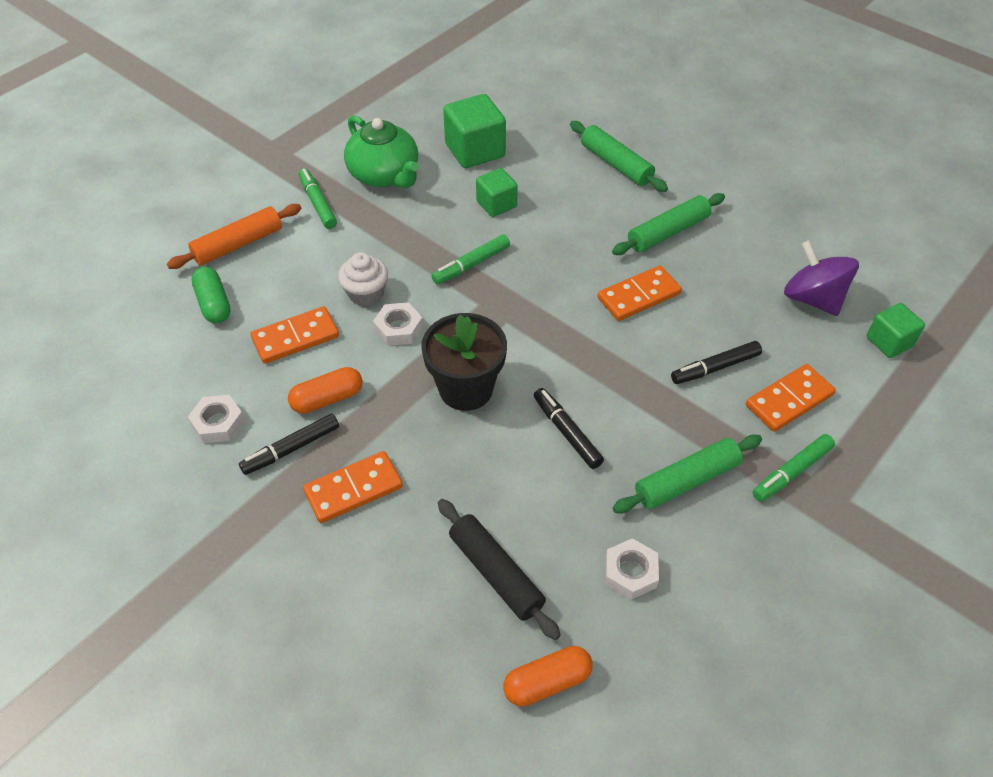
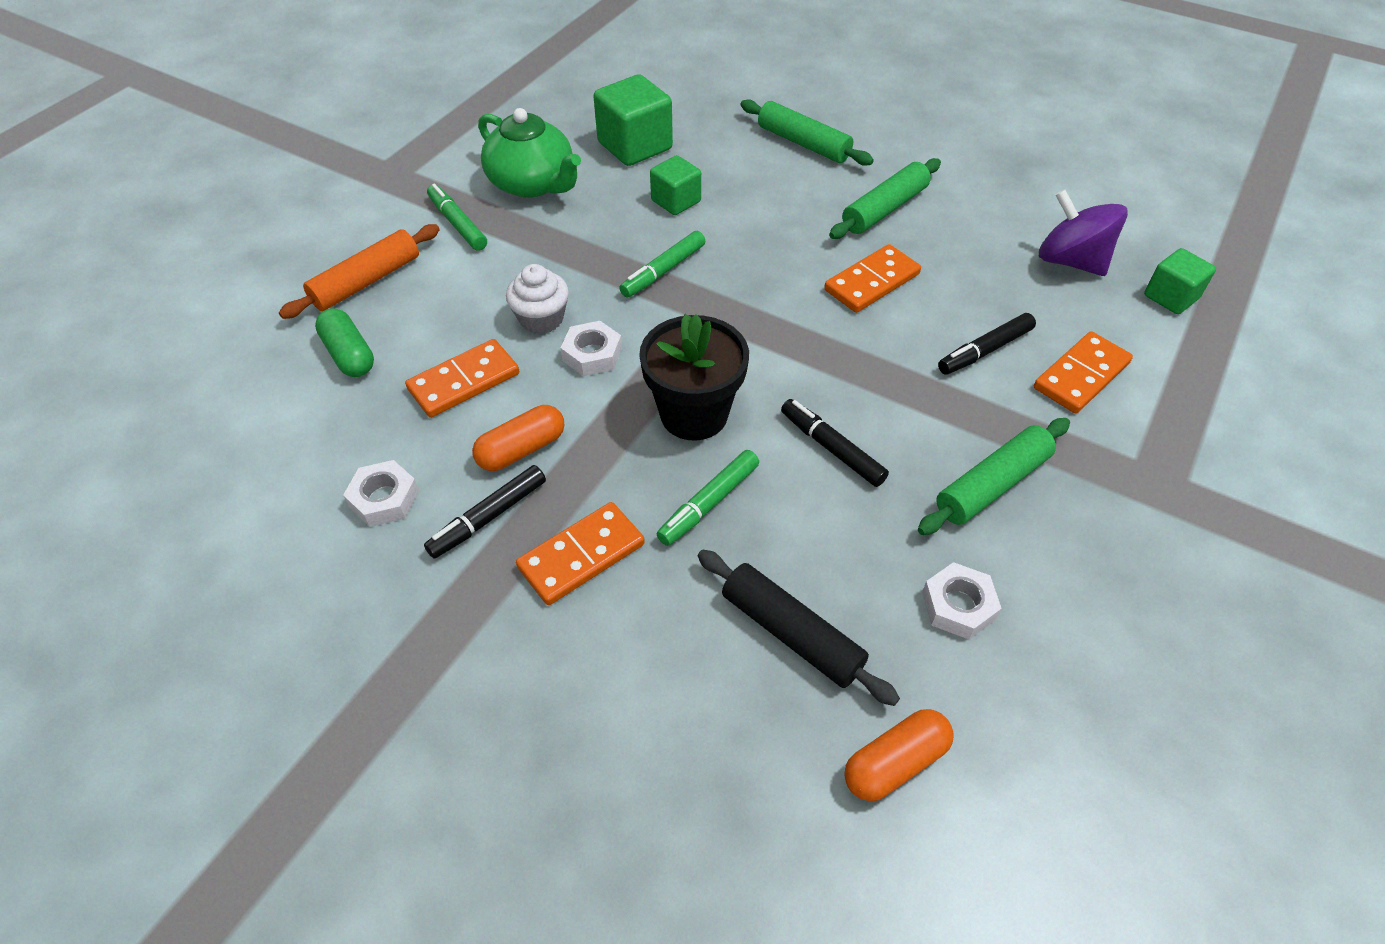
camera: 10 degrees left, 0 degrees up
green marker [753,434,835,502] -> green marker moved to [657,450,759,546]

